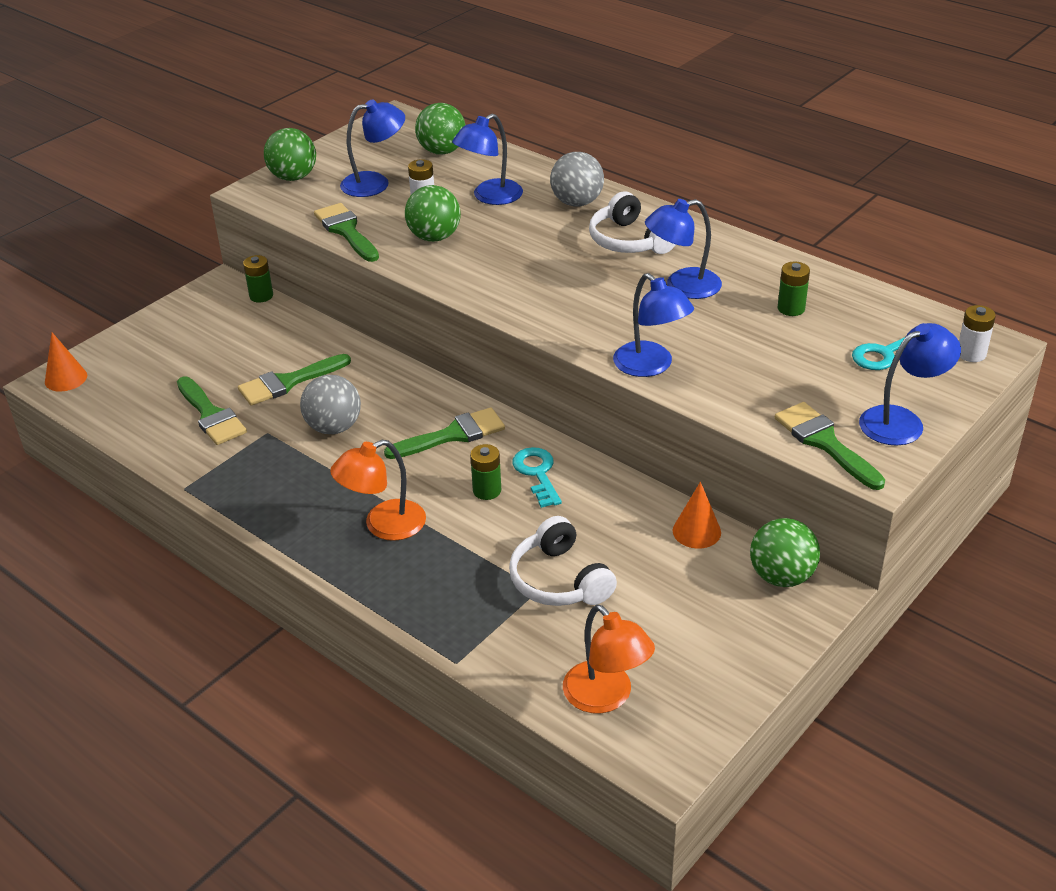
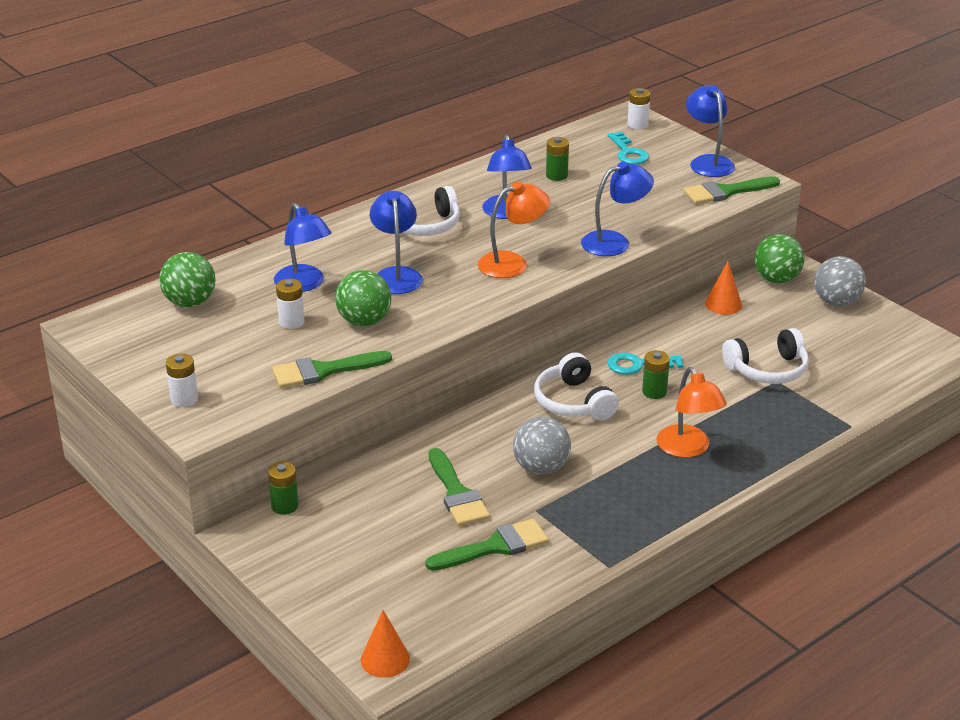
camera: 80 degrees left, 5 degrees down
green ball [264,128,316,181] -> white battery [166,353,198,407]
blue lamp [340,99,405,197] -> blue lamp moved to [370,191,423,294]
green brush [384,407,505,459] -> white headphones [534,352,619,420]
grey ball [550,152,604,206] -> grey ball moved to [814,256,866,307]
orange lamp [563,604,655,713] -> orange lamp moved to [478,182,550,278]

